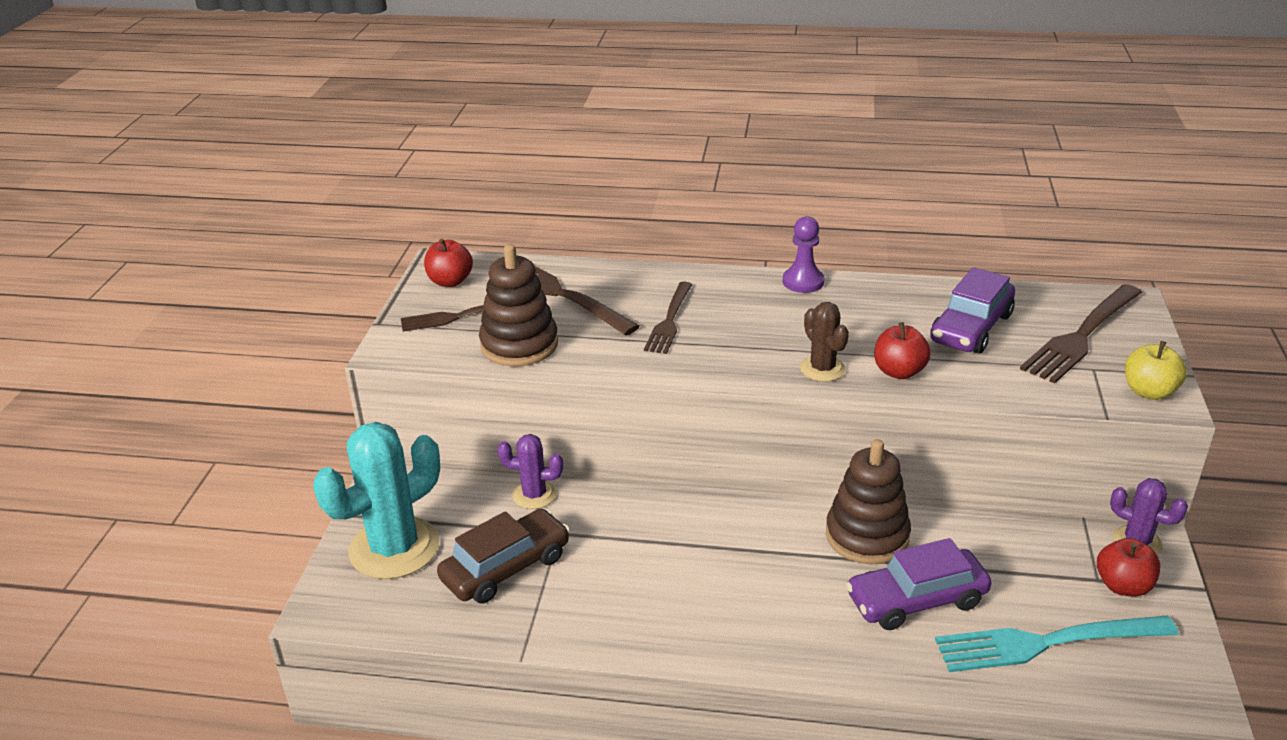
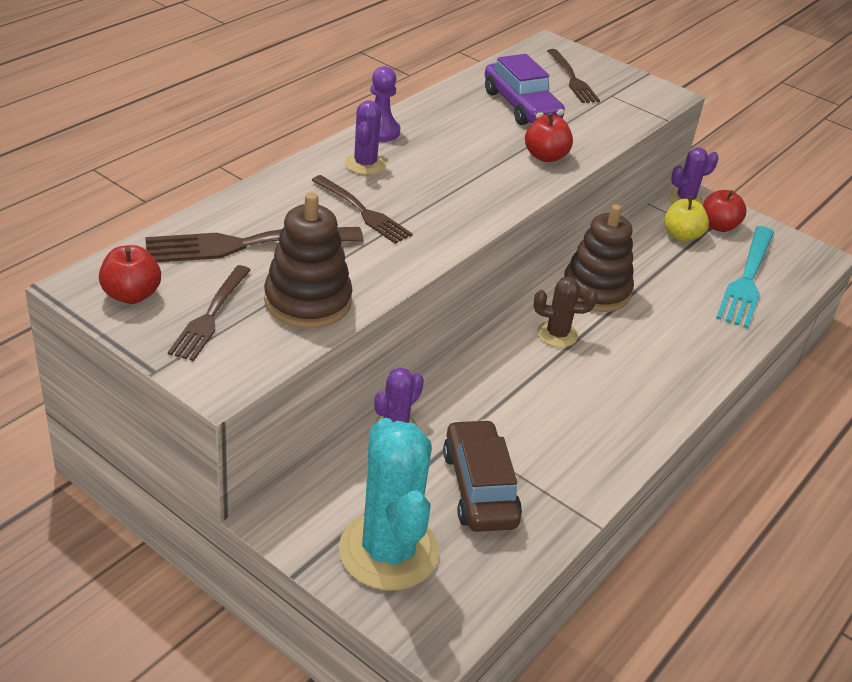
camera: 65 degrees left, 5 degrees up
brown cactus [800,302,849,382] -> brown cactus moved to [534,277,598,348]
purple car [846,538,991,630] -> none
brown fork [1020,284,1142,384] -> brown fork [547,49,600,103], size x0.65
yellow apple [1125,341,1187,400] -> yellow apple moved to [664,196,709,242]
none -> purple cactus [345,100,386,175]

